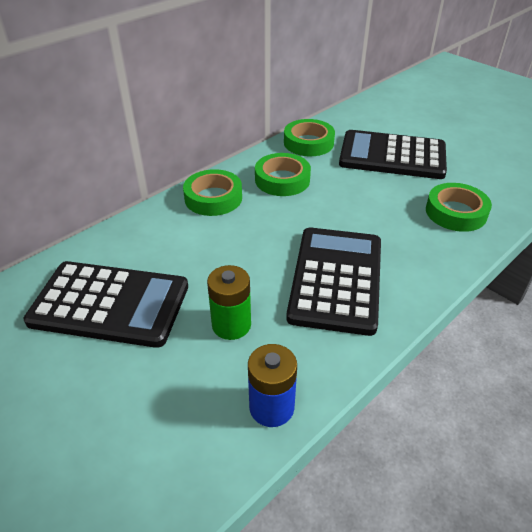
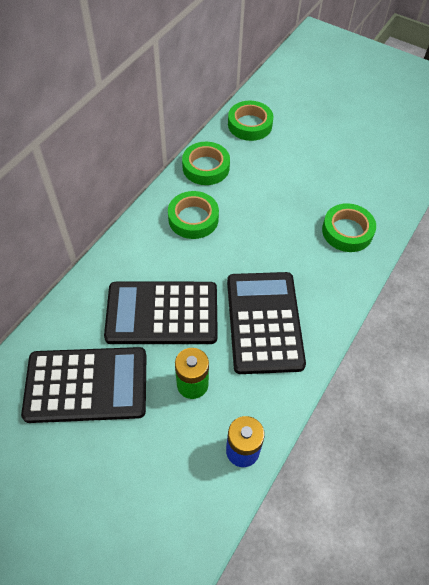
camera: 15 degrees left, 15 degrees up
green tape [183,169,242,216] -> green tape moved to [228,101,273,141]
black calculator [339,130,447,179] -> black calculator moved to [104,282,218,344]

